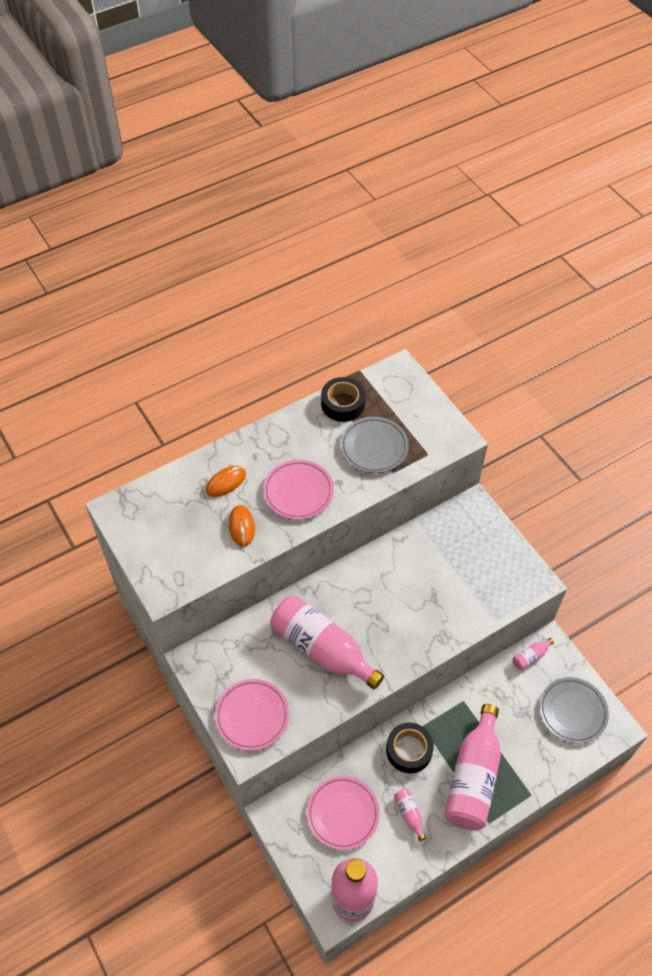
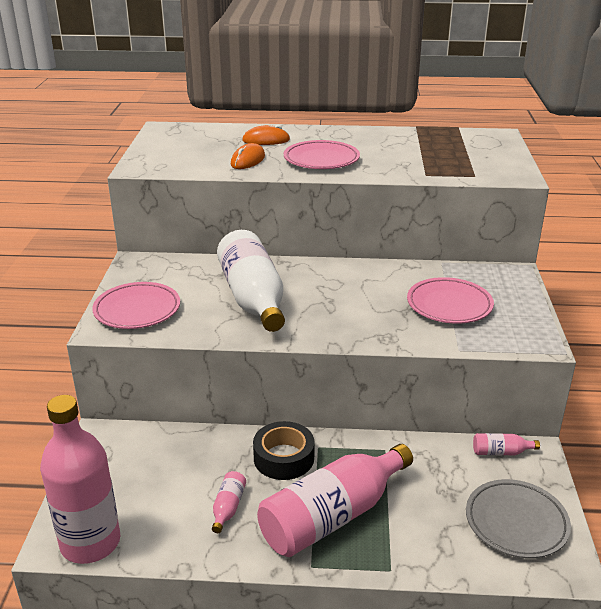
camera: 35 degrees right, 25 degrees down
pink bottle [270,595,384,690] -> white bottle [217,230,285,332]
pink plate [307,776,379,850] -> pink plate moved to [407,277,494,324]
black tape [321,377,365,422] -> none
grey plate [340,417,409,473] -> none

